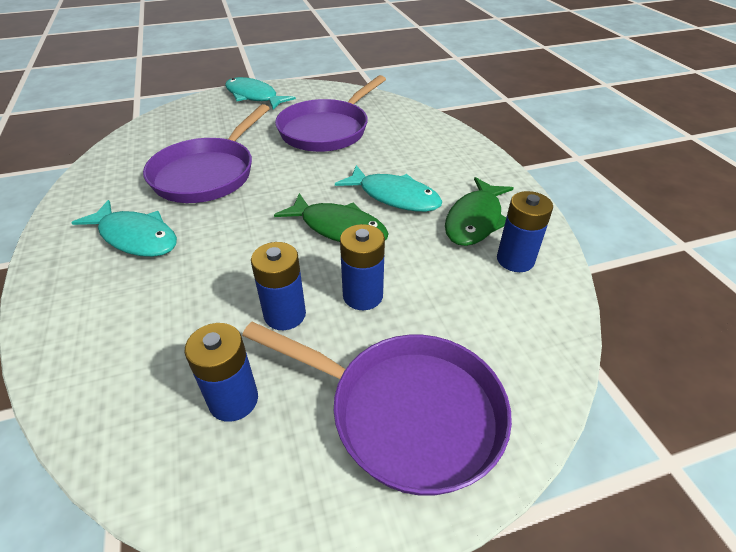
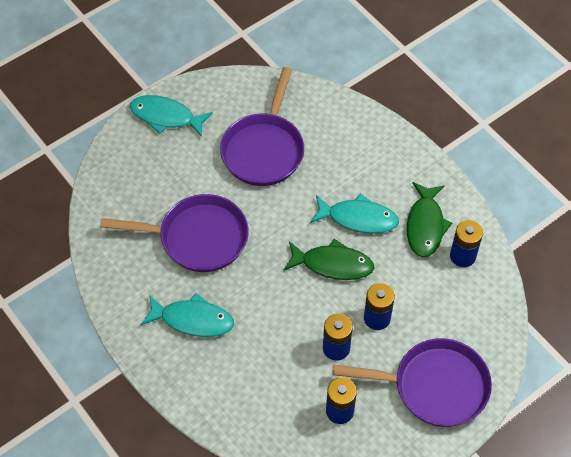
camera: 20 degrees left, 15 degrees up
purple pan [143,104,270,203] -> purple pan turned 90 degrees counterclockwise [100,194,248,272]

